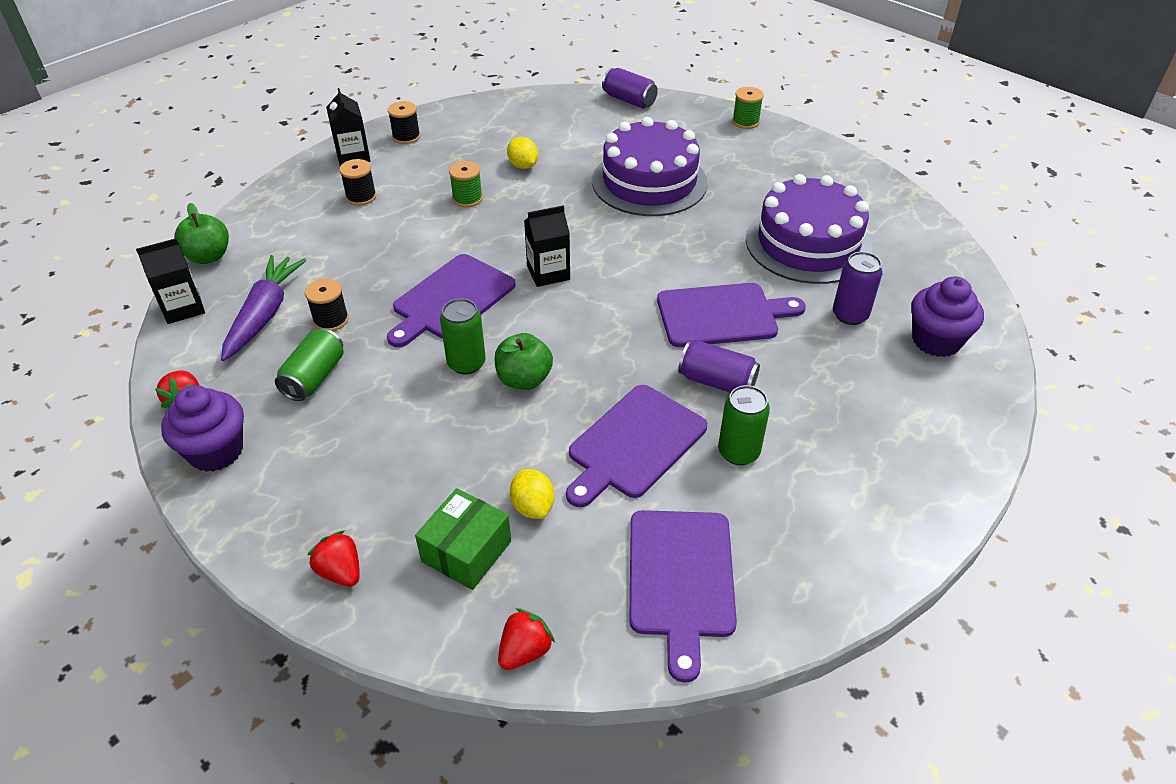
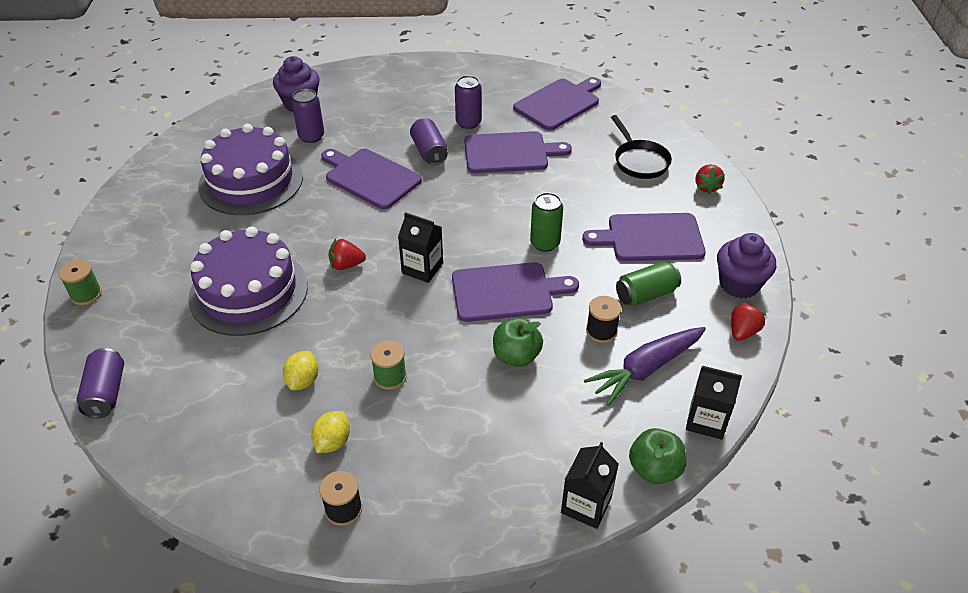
camera: 135 degrees left, 0 degrees up
black carton [326,88,370,166] -> black carton moved to [561,442,619,529]
black spool [339,159,376,205] -> none
green box [415,488,511,590] -> black pan [611,115,672,179]
green apple [494,333,553,390] -> green apple moved to [493,318,543,367]
red strawberry [498,608,555,670] -> red strawberry moved to [328,239,366,270]
yellow lemon [510,469,555,519] -> yellow lemon moved to [311,411,350,453]
green can [718,385,770,465] -> purple can [455,75,482,129]
none -> purple cutting board [582,213,706,261]

